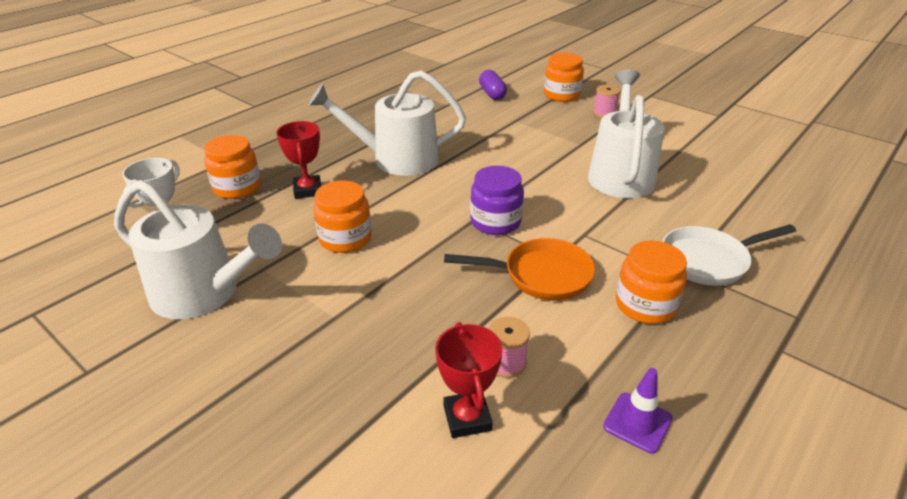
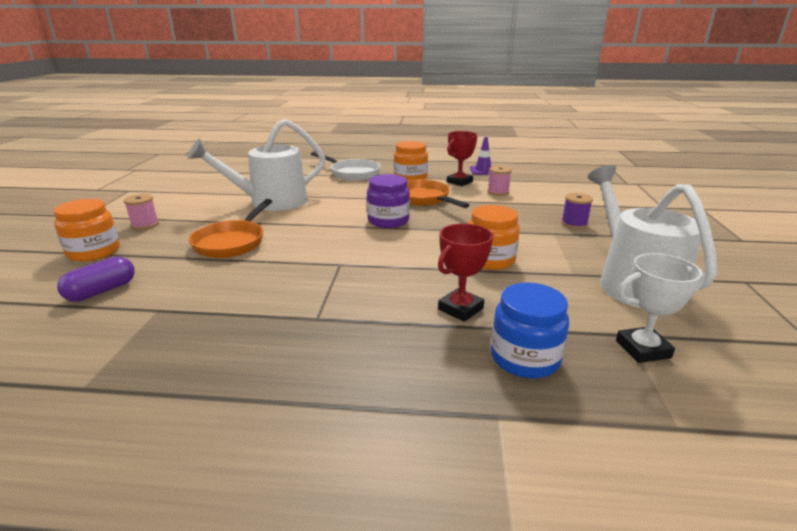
camera: 125 degrees left, 10 degrees down
orange jar [204,135,261,199] -> blue jar [491,283,569,378]
white watering can [309,70,466,176] -> none
red trophy [435,322,503,438] -> red trophy moved to [447,131,478,186]
none -> orange pan [189,199,272,258]
none -> purple spool [561,193,593,229]

